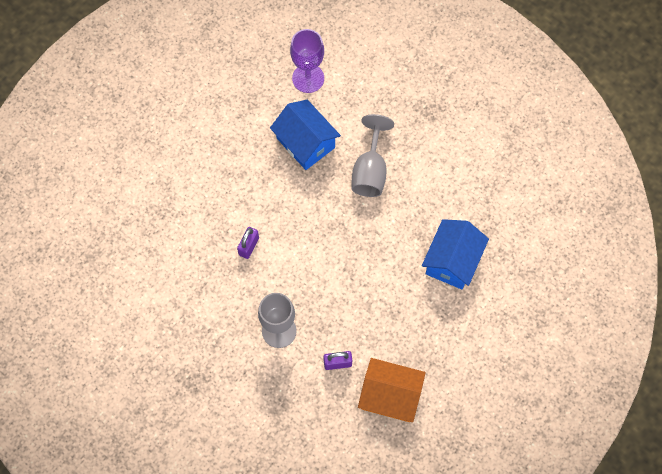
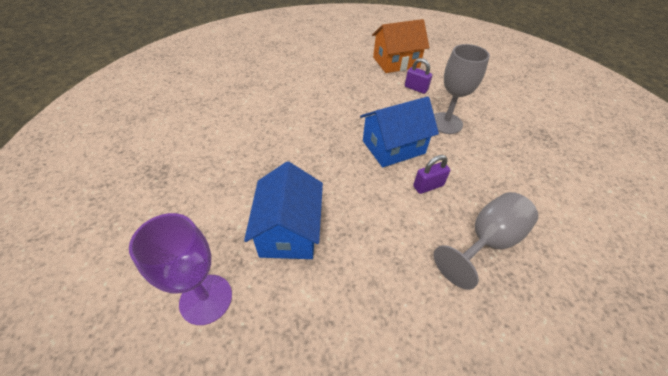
camera: 140 degrees left, 20 degrees down
grey goblet [351,114,394,197] -> grey goblet moved to [434,192,538,290]
orange house [358,358,426,422] -> orange house turned 75 degrees counterclockwise [372,19,429,73]
blue house [422,219,489,289] -> blue house moved to [360,96,439,168]

